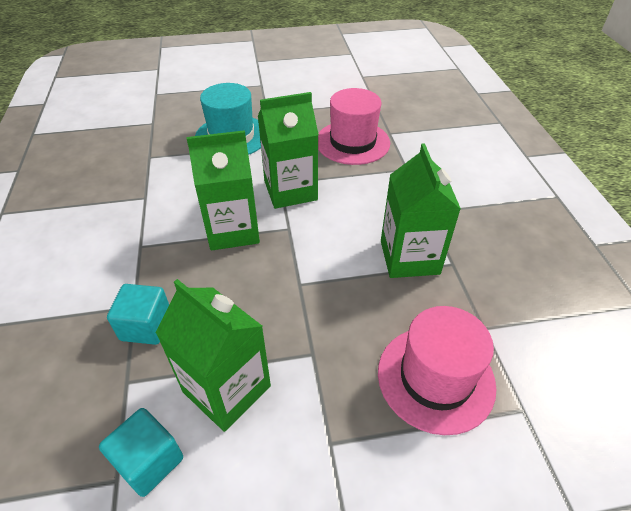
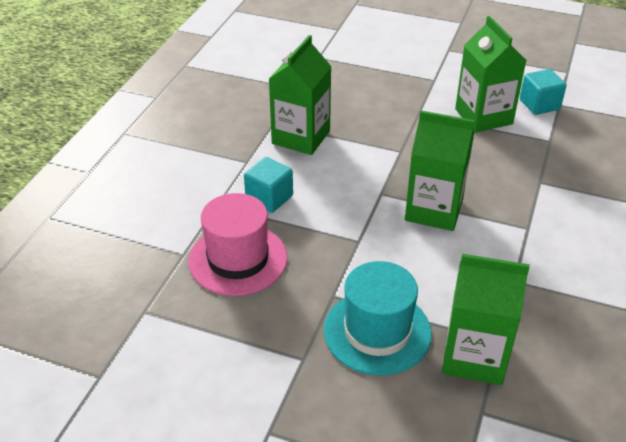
camera: 150 degrees left, 5 degrees down
turquoise cube [107,284,169,345] -> turquoise cube moved to [244,157,293,213]
green carton [258,92,319,209] -> green carton moved to [442,254,530,385]
pink hat [378,306,496,435] -> none

